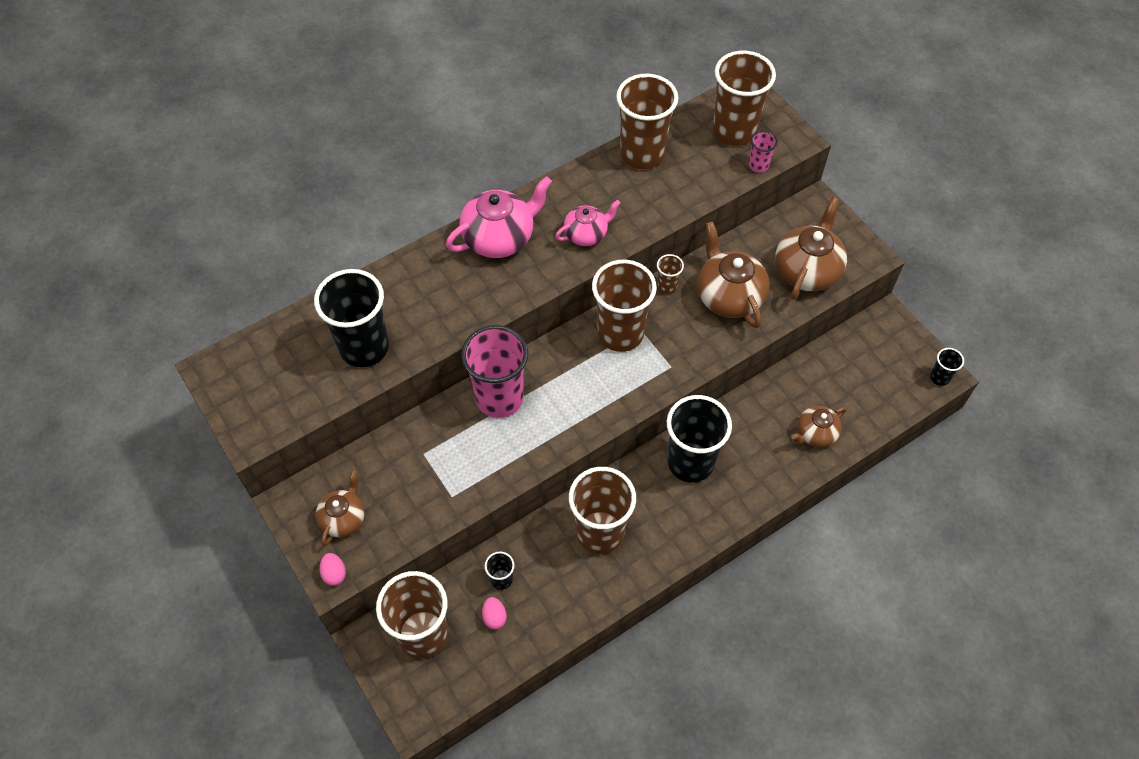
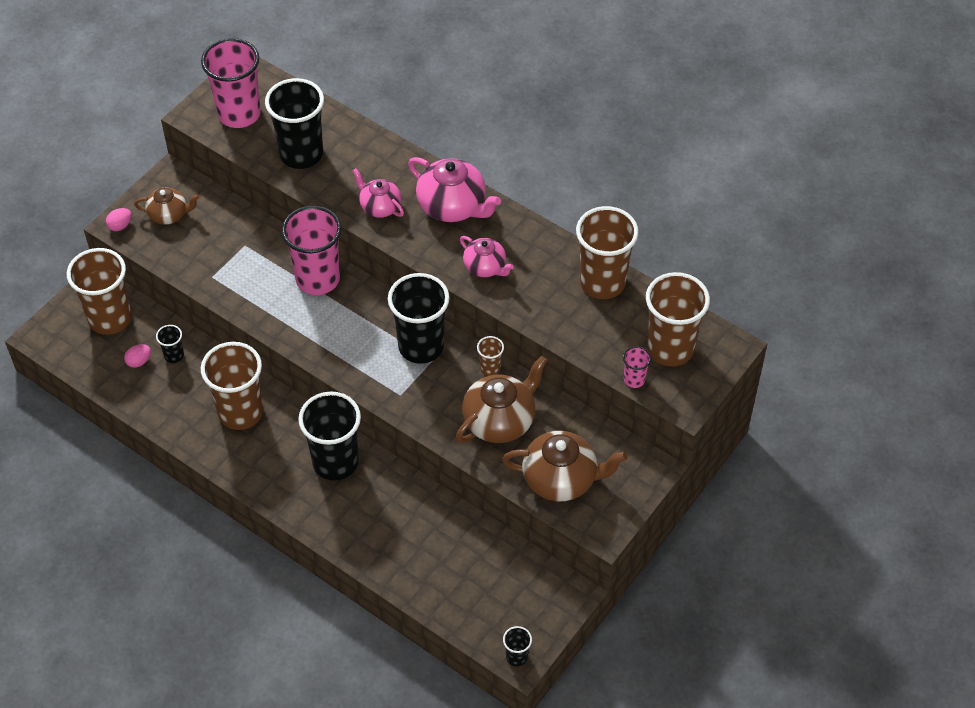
camera: 70 degrees right, 5 degrees down
brown cup [592,260,657,352] -> black cup [388,273,450,364]
brown teapot [791,406,846,447] -> none
none -> pink cup [201,38,261,128]
none -> pink teapot [352,168,404,218]

